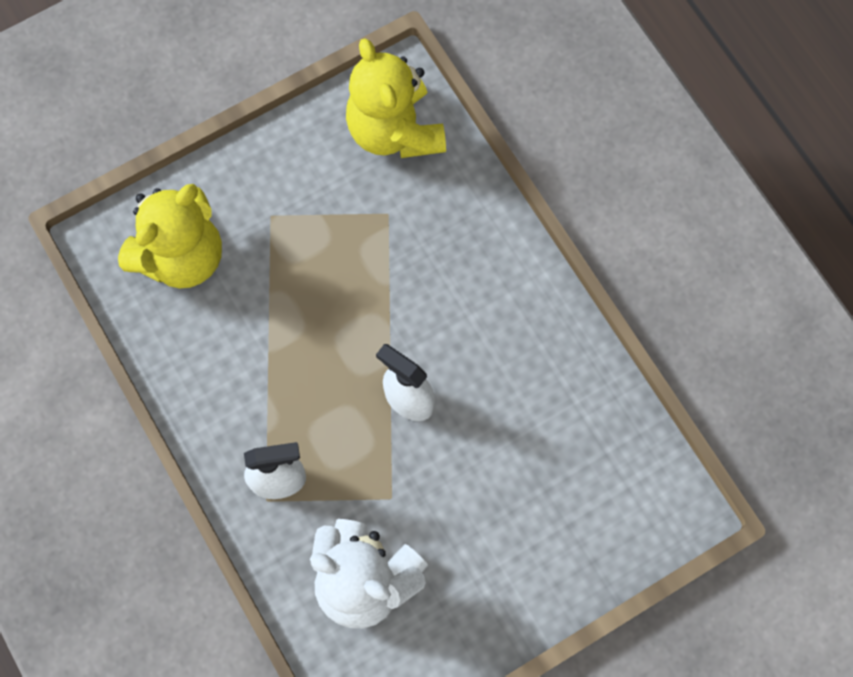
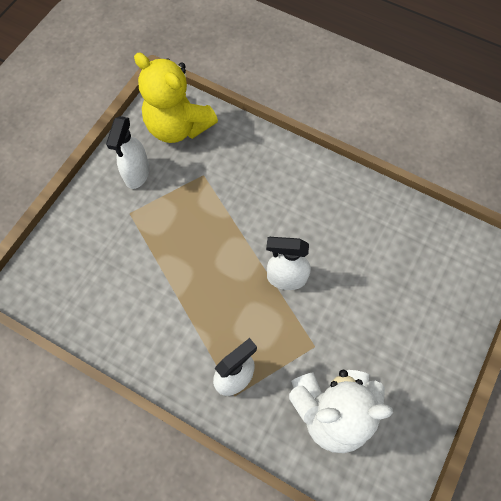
camera: 30 degrees left, 5 degrees down
yellow teddy bear [118,184,222,289] -> none
none -> white spray bottle [106,116,150,189]

